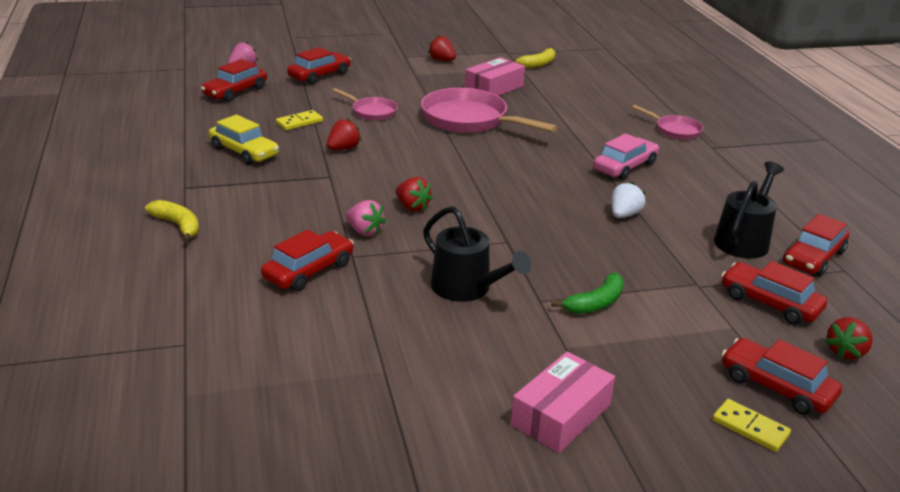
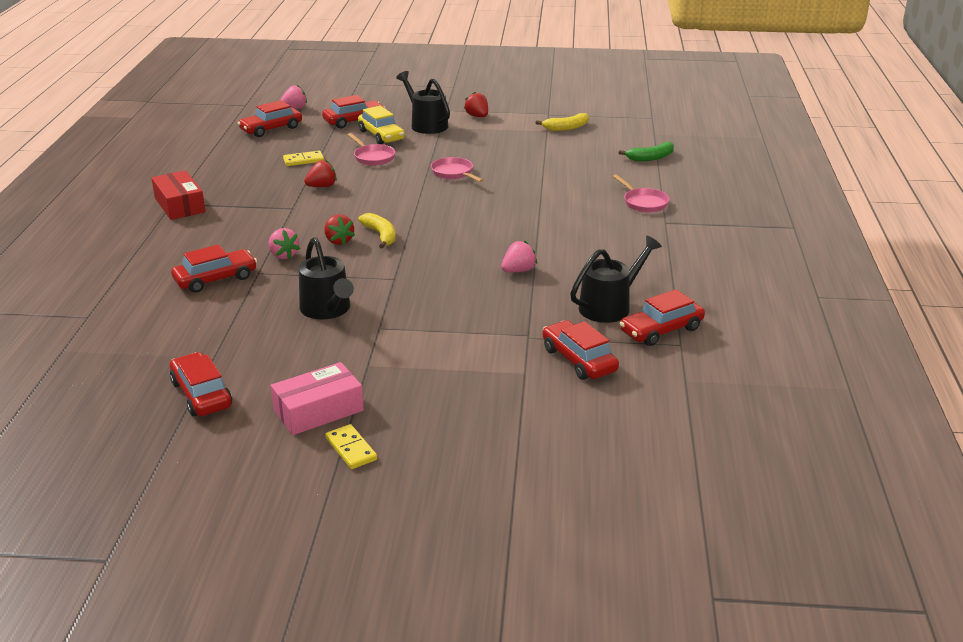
camera: 20 degrees right, 0 degrees up
yellow banana [145,200,199,242] -> yellow banana moved to [358,213,396,249]
yellow car [209,114,279,165] -> yellow car moved to [358,106,405,144]
pink pan [421,88,558,133] -> pink pan [431,157,484,182], size x0.52
pink box [465,57,525,96] -> none
green banana [551,273,624,314] -> green banana moved to [619,142,674,161]
pink car [593,133,659,180] -> none
white strawberry [611,182,646,218] -> pink strawberry [501,240,537,272]
yellow domino [712,399,791,452] -> yellow domino moved to [325,424,377,469]
red car [722,338,842,415] -> red car moved to [170,352,232,416]
red strawberry [825,317,873,359] -> none
none -> red box [151,170,206,220]
none -> black watering can [396,71,450,134]

